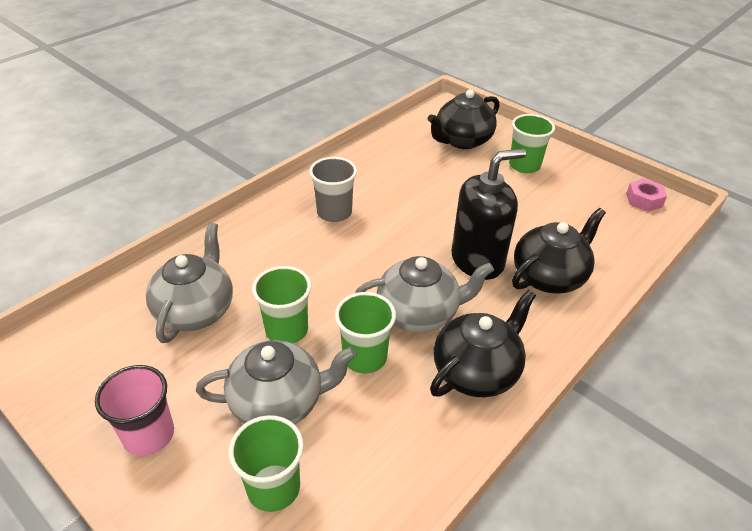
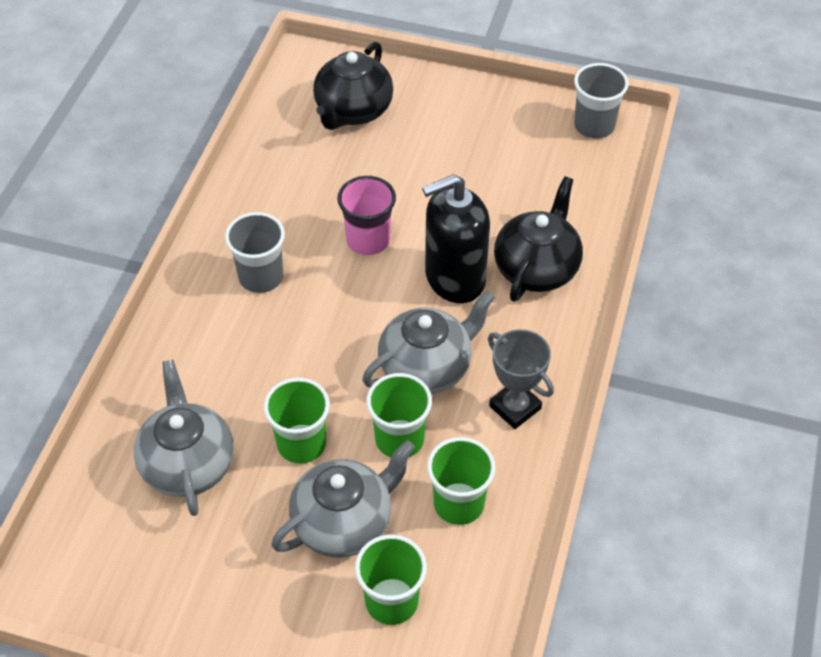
camera: 25 degrees left, 10 degrees up
pink cup [95,365,174,456] -> pink cup moved to [337,176,396,255]
black teapot [430,290,536,397] -> grey trophy [488,329,554,429]
black soap dispenser [451,148,526,280] -> black soap dispenser turned 150 degrees counterclockwise [422,174,490,303]
green cup [509,114,555,173] -> green cup moved to [427,437,496,525]
pink nut [626,178,667,212] -> grey cup [574,63,629,138]

